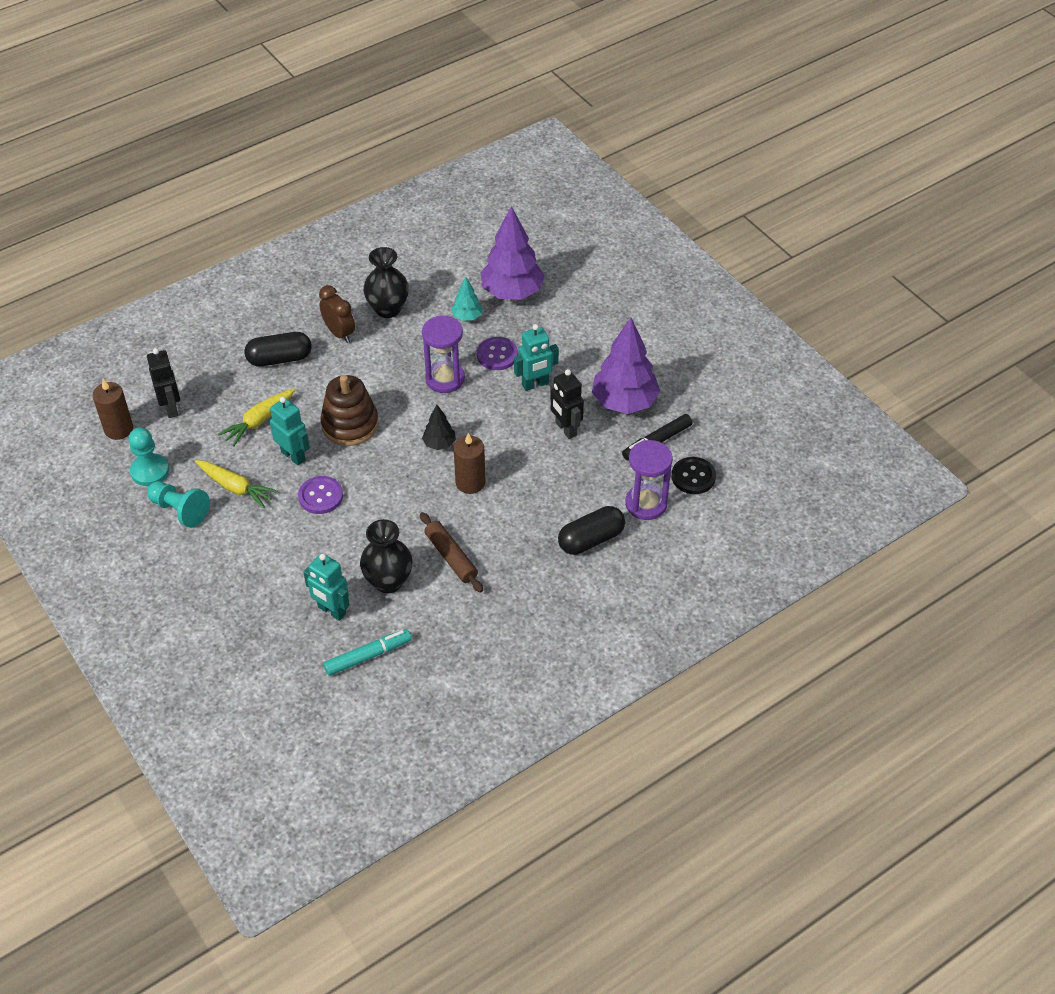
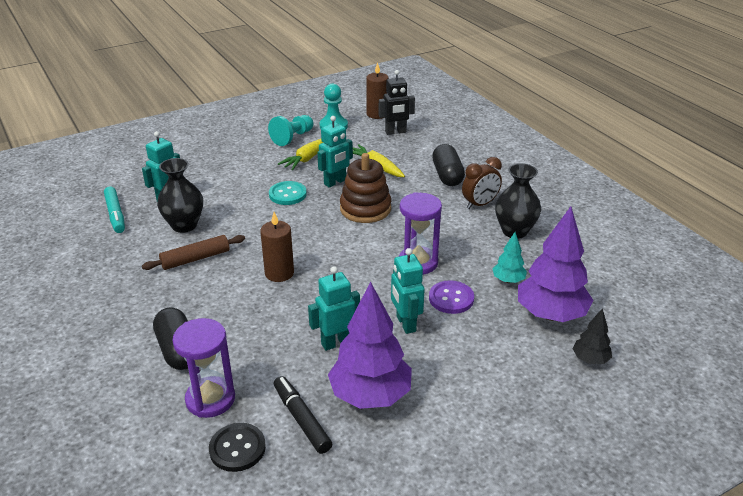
camera: 95 degrees right, 15 degrees down
purple button [298,476,343,514] -> turquoise button [269,181,307,205]
black tree [422,405,456,450] -> black tree moved to [572,308,612,364]
black robot [550,369,584,439] -> turquoise robot [308,266,360,351]

